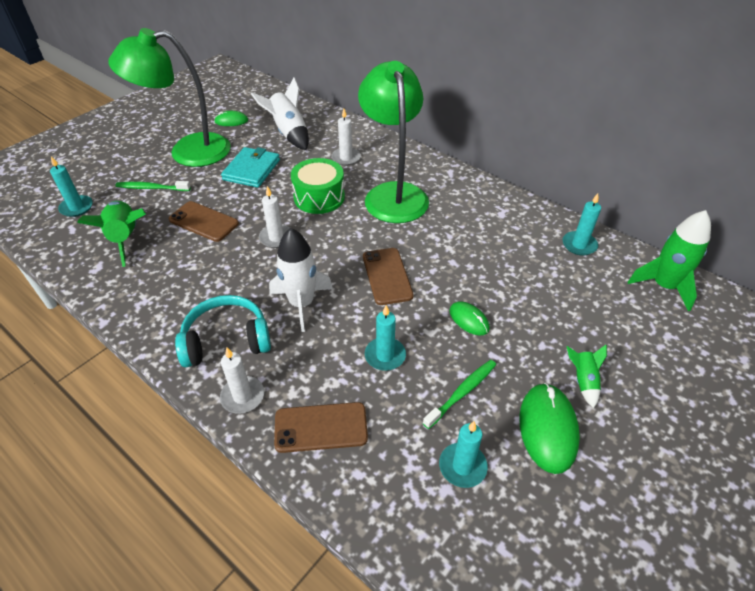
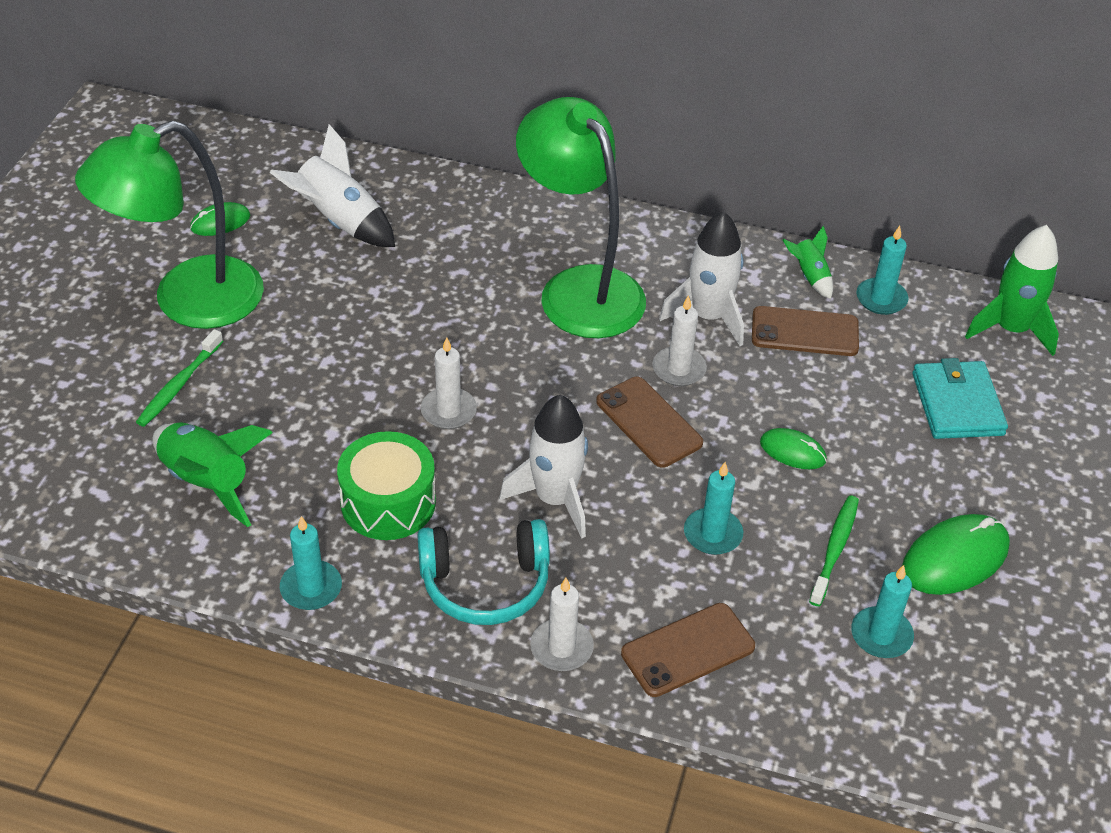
camera: 25 degrees left, 0 degrees up
turquoise candle [50,157,93,217] -> turquoise candle moved to [280,516,342,610]
green toothbrush [115,181,191,191] -> green toothbrush turned 45 degrees counterclockwise [136,329,223,427]
brown phone [168,201,239,242] -> brown phone moved to [752,306,859,356]
turquoise headphones [175,295,271,367] -> turquoise headphones turned 150 degrees counterclockwise [417,519,550,625]
turquoise wallet [221,147,280,188] -> turquoise wallet moved to [913,358,1008,439]
green drum [291,158,345,214] -> green drum moved to [337,431,436,540]
white candle [331,109,361,166] -> white candle moved to [652,295,707,386]
green mouse [520,383,580,474] -> green mouse turned 75 degrees clockwise [902,514,1010,595]
green rocket [566,345,607,408] -> green rocket moved to [783,226,833,299]
none -> white rocket [659,211,744,346]

